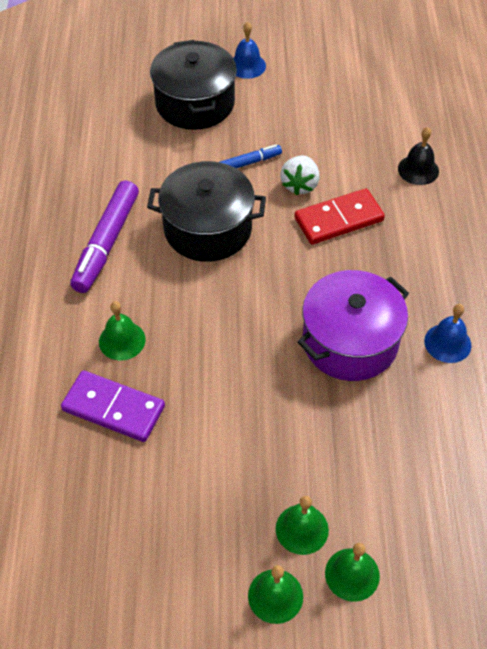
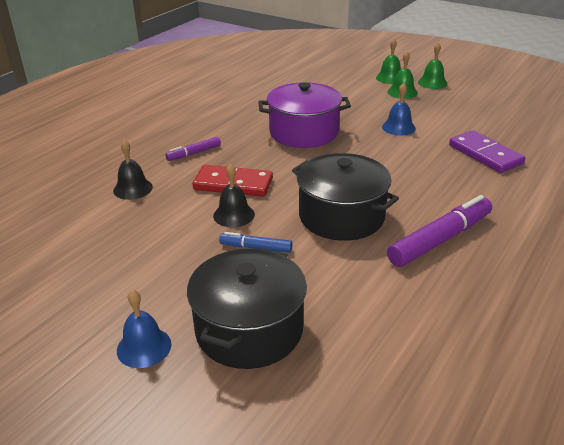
camera: 145 degrees left, 20 degrees down
green bell [99,301,146,361] -> none
white strawberry [280,156,320,196] -> black bell [213,164,255,227]
blue bell [424,304,471,363] -> blue bell moved to [382,83,416,136]
none -> purple marker [166,137,221,161]

